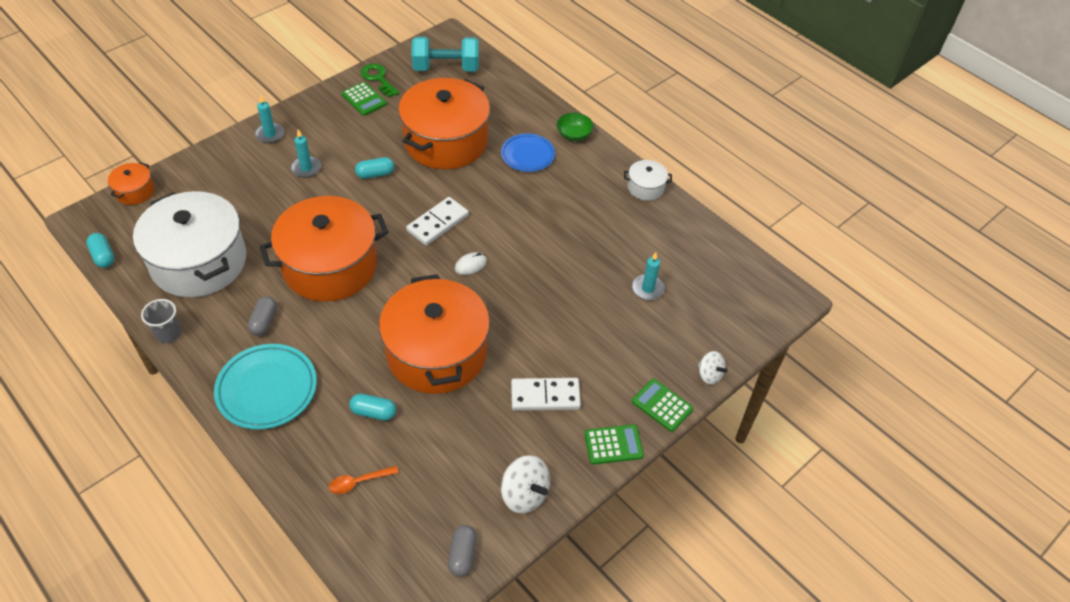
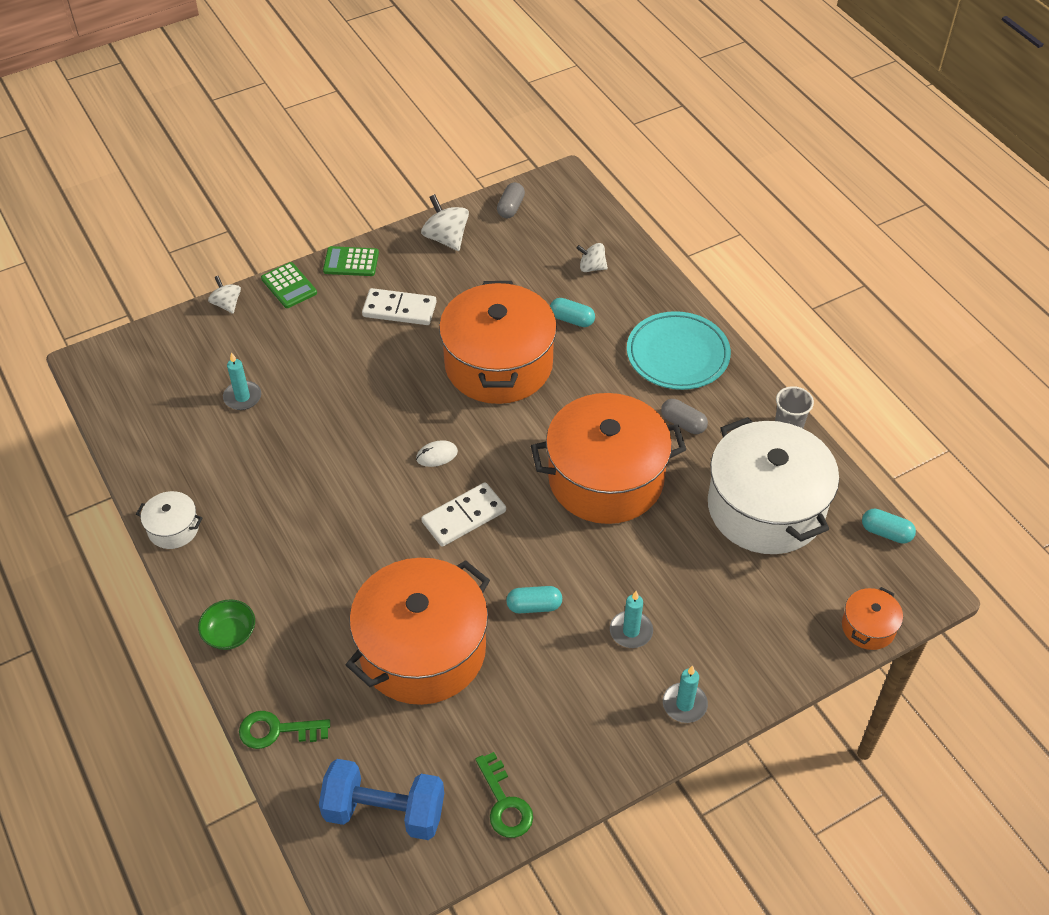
camera: 165 degrees left, 0 degrees up
turquoise capsule [86,233,114,268] -> turquoise capsule turned 45 degrees counterclockwise [862,508,916,544]
grey capsule [248,296,277,336] -> grey capsule turned 75 degrees counterclockwise [661,399,708,434]
orange spoon [329,466,399,494] -> white spinning top [577,243,608,272]
green calculator [342,82,387,116] -> none
turquoise dumbbell [412,37,479,71] -> blue dumbbell [319,759,444,840]
blue plate [501,134,555,172] -> none
none -> green key [239,711,330,749]

